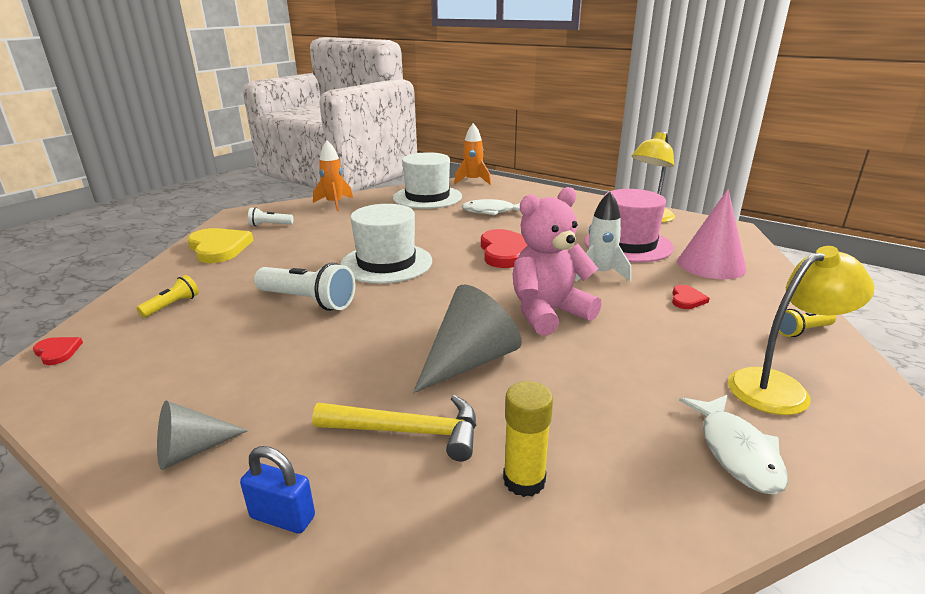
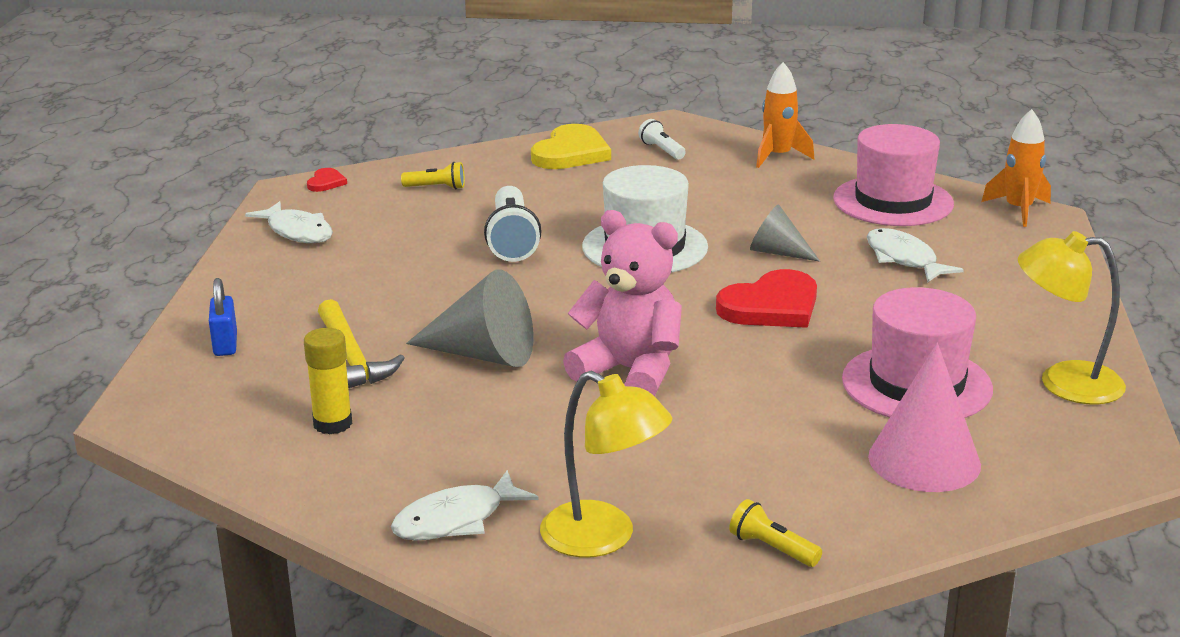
camera: 60 degrees right, 0 degrees up
grey cone [157,400,248,470] -> grey cone moved to [750,204,820,262]
white hat [393,152,462,209] -> pink hat [833,124,954,226]
white rocket [575,192,631,282] -> none
red heart [672,285,710,309] -> none
none -> white fish [245,201,333,243]

